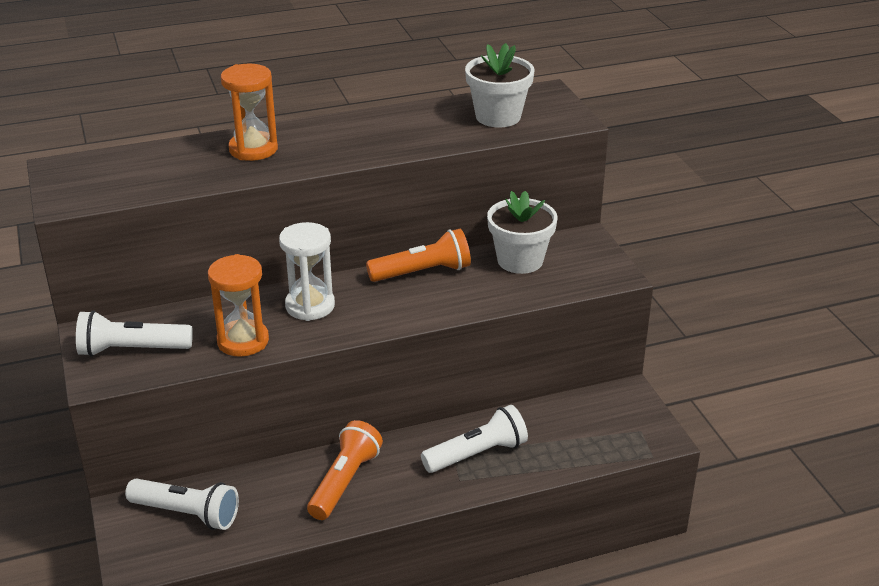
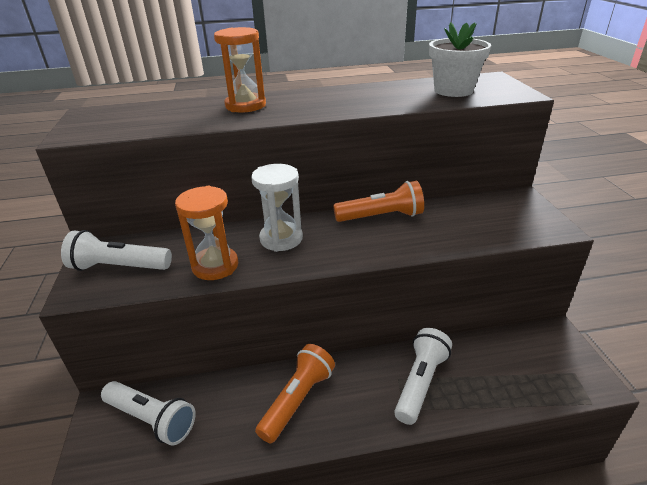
camera: 10 degrees right, 0 degrees up
white flashlight [421,405,528,473] -> white flashlight turned 45 degrees counterclockwise [394,328,452,425]
white flower pot [487,191,557,274] -> none

